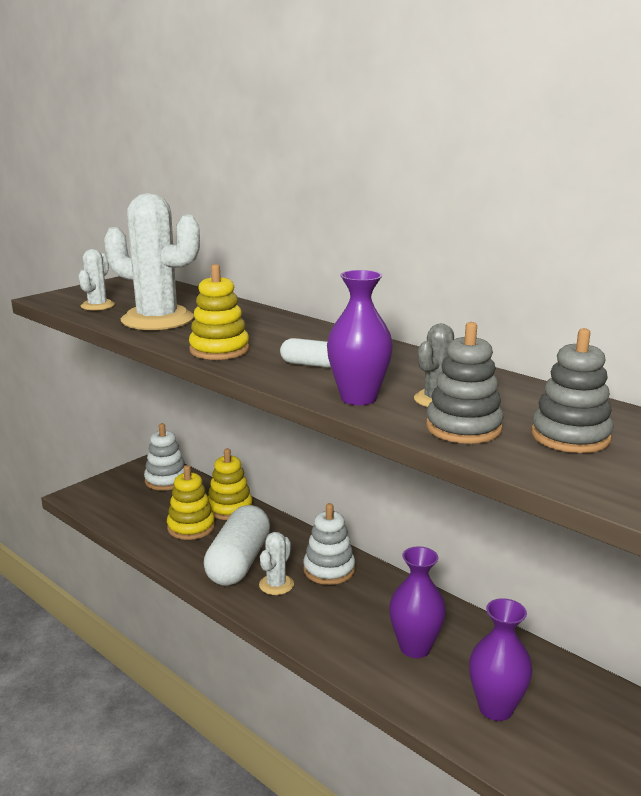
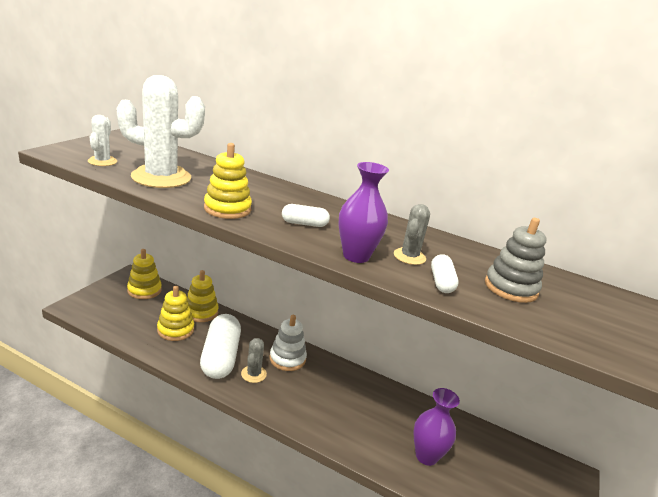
camera: 20 degrees left, 5 degrees up
white stacking toy [144,423,185,491] -> yellow stacking toy [127,249,162,299]
white cactus [259,532,294,595] -> grey cactus [241,338,267,383]
purple vase [389,546,446,658] -> none
grey stacking toy [426,322,504,444] -> white capsule [431,254,459,293]

